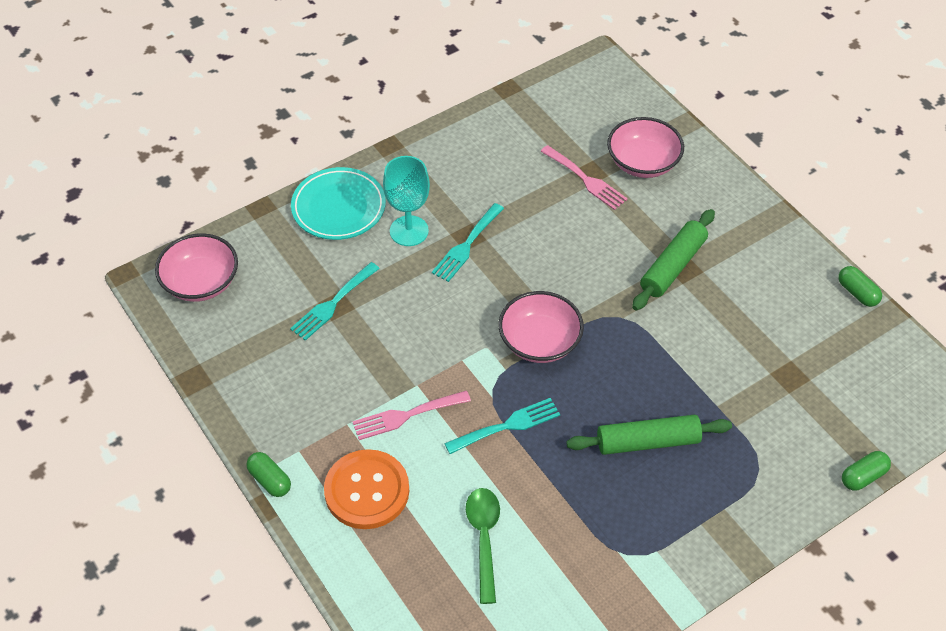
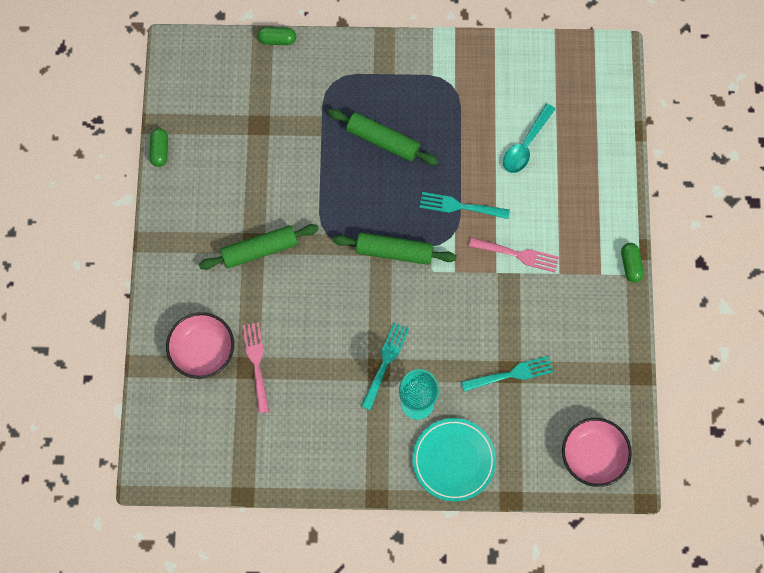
camera: 145 degrees left, 20 degrees up
orange button [324,449,409,529] -> none
turquoise fork [432,203,504,282] -> turquoise fork turned 45 degrees counterclockwise [361,323,409,410]
green spoon [466,488,500,604] -> turquoise spoon [503,104,555,173]
pink bowl [499,291,584,363] -> green rolling pin [333,233,457,265]

